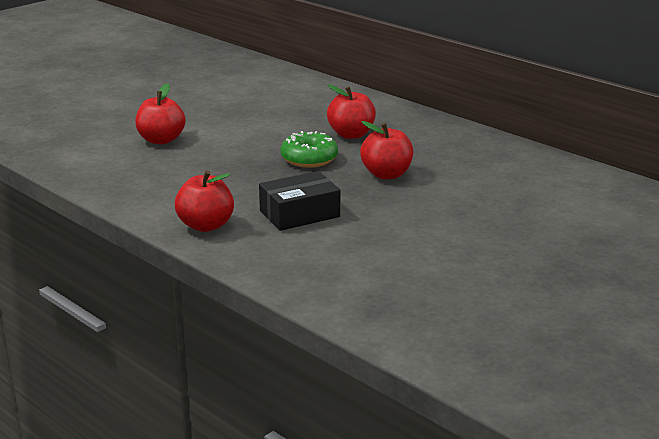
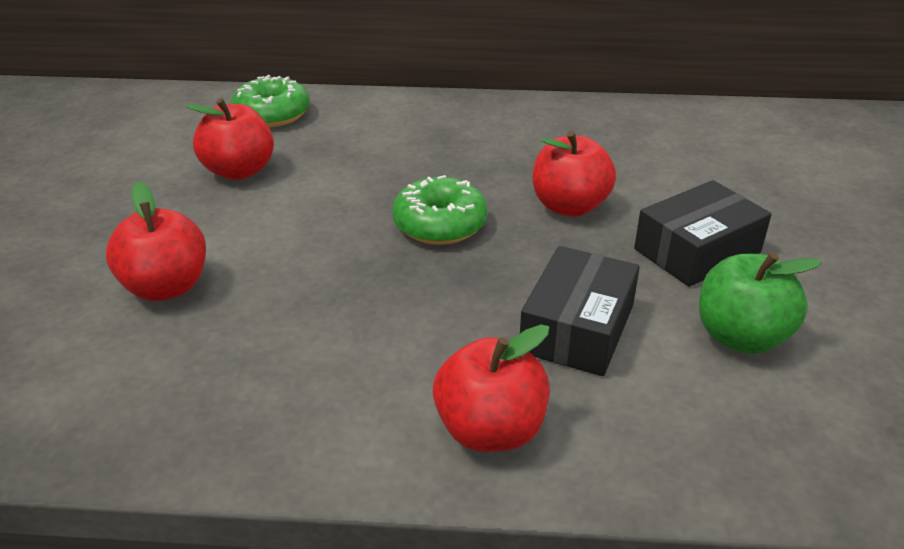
camera: 40 degrees left, 10 degrees up
red apple [327,84,376,139] -> red apple moved to [186,98,274,180]
none -> green donut [231,75,310,127]
none -> black box [634,180,772,287]
none -> green apple [699,252,822,354]

